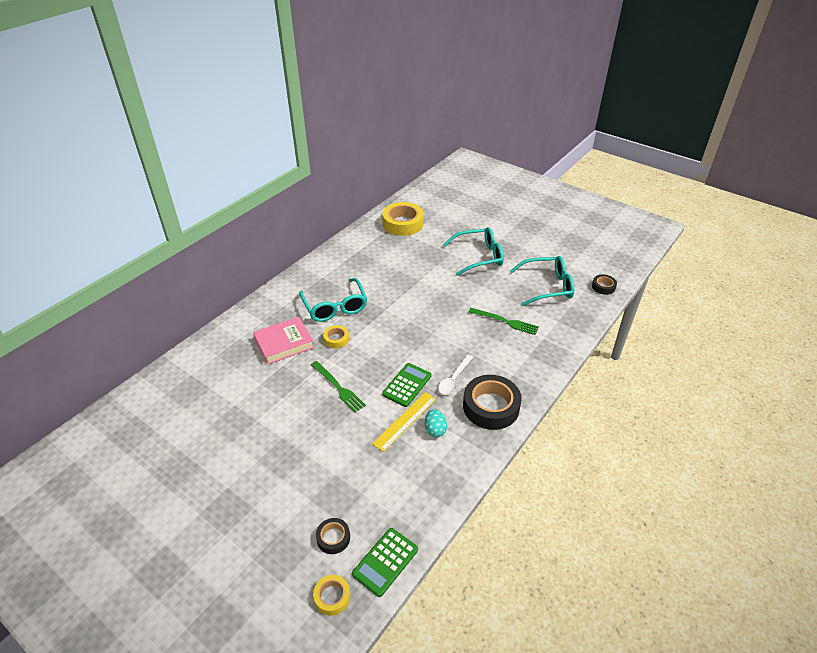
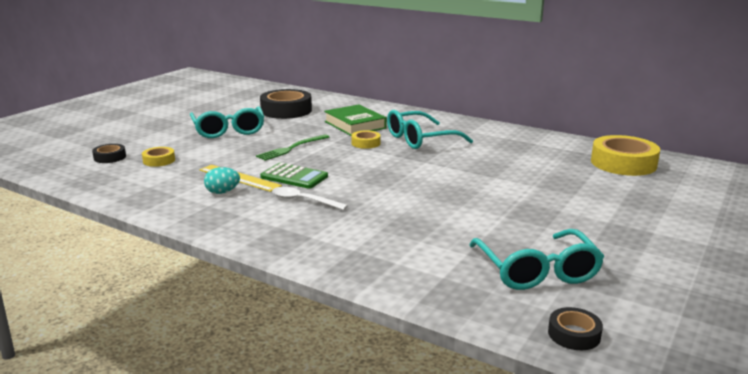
camera: 85 degrees right, 20 degrees down
pink book [253,317,314,365] -> green book [324,104,387,136]
yellow tape [313,575,350,616] -> yellow tape moved to [142,147,175,167]
green calculator [352,528,418,597] -> none
turquoise glasses [443,227,504,276] -> turquoise glasses moved to [190,107,264,138]
black tape [463,375,522,430] -> black tape moved to [260,89,312,119]
green fork [469,308,539,335] -> none

